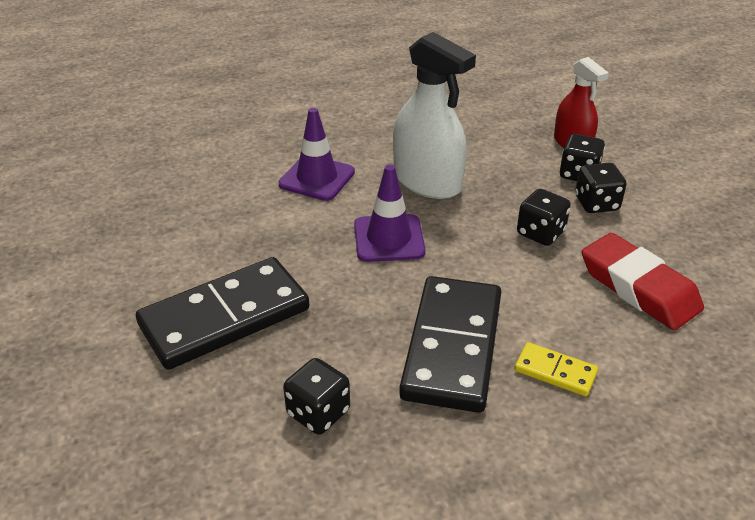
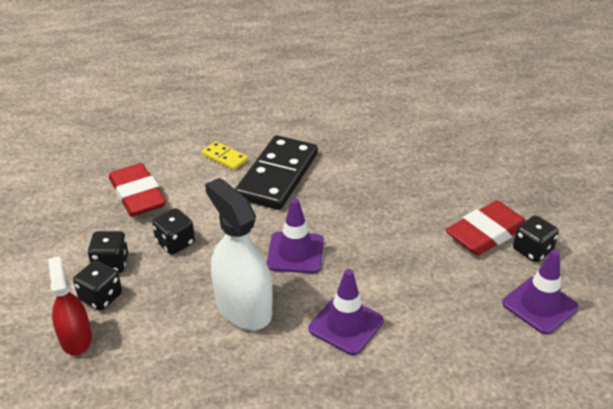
camera: 170 degrees left, 0 degrees up
black domino [136,257,309,370] -> none
black dice [283,358,350,435] -> black dice moved to [513,215,559,262]
none -> red eraser [446,201,526,255]
none -> purple traffic cone [502,250,579,335]

